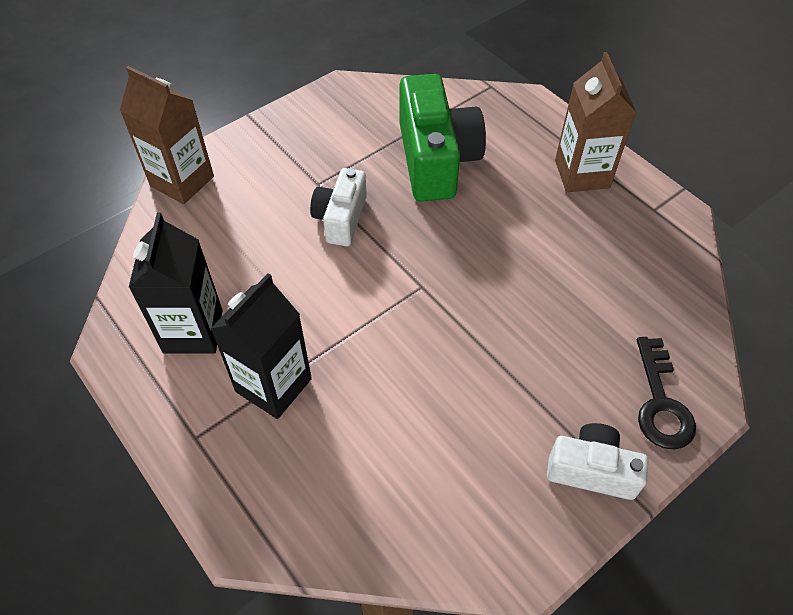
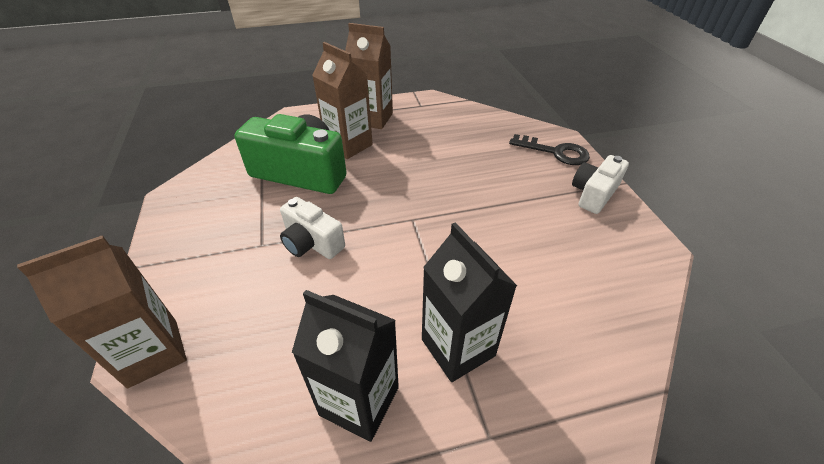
camera: 65 degrees left, 10 degrees down
none -> brown carton [312,42,373,159]

